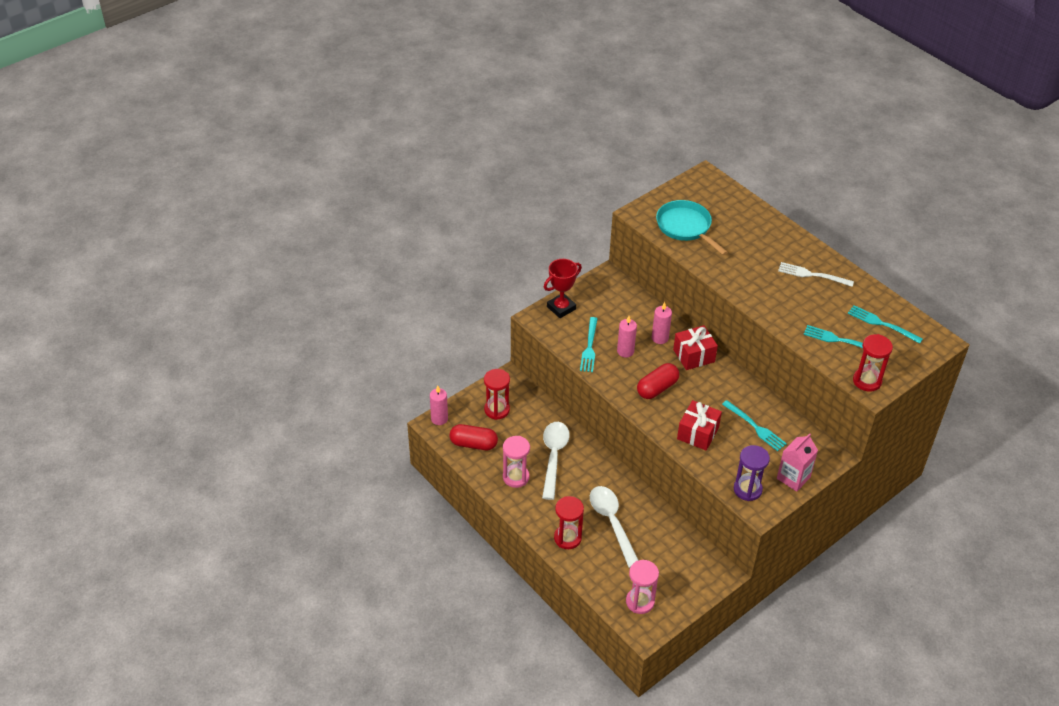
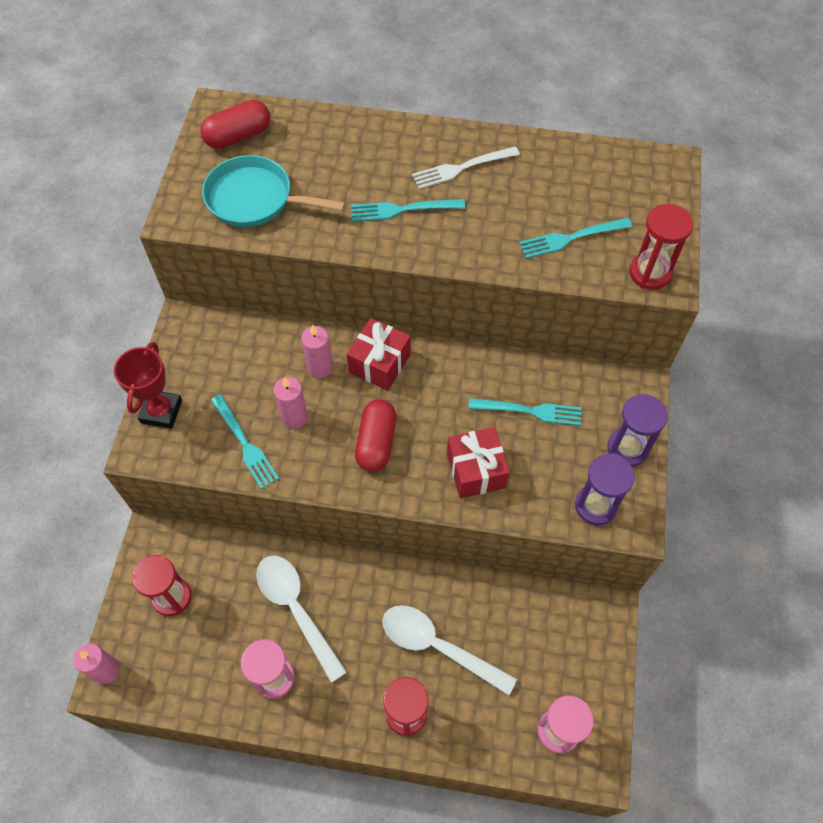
camera: 40 degrees left, 15 degrees up
red capsule [450,424,498,450] -> red capsule moved to [200,100,270,149]
pink carton [777,433,818,492] -> purple hourglass [607,394,668,467]
turquoise fork [848,305,923,344] -> turquoise fork moved to [351,199,465,222]

